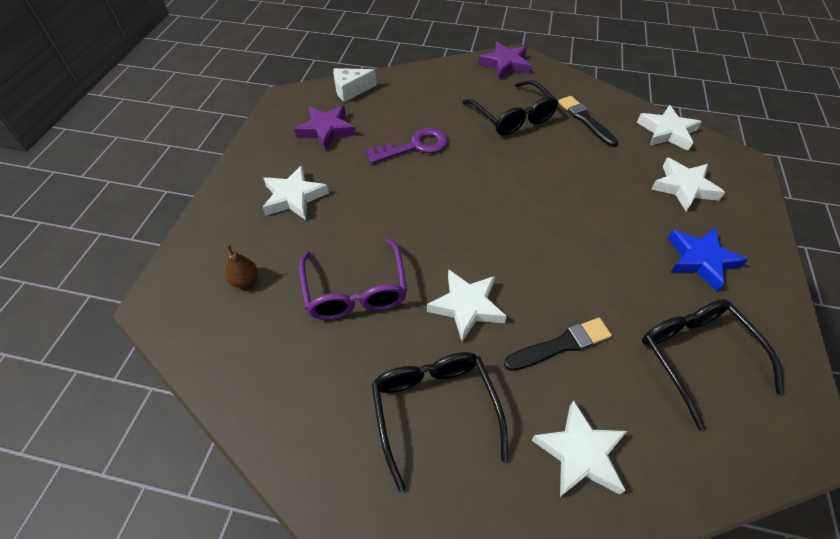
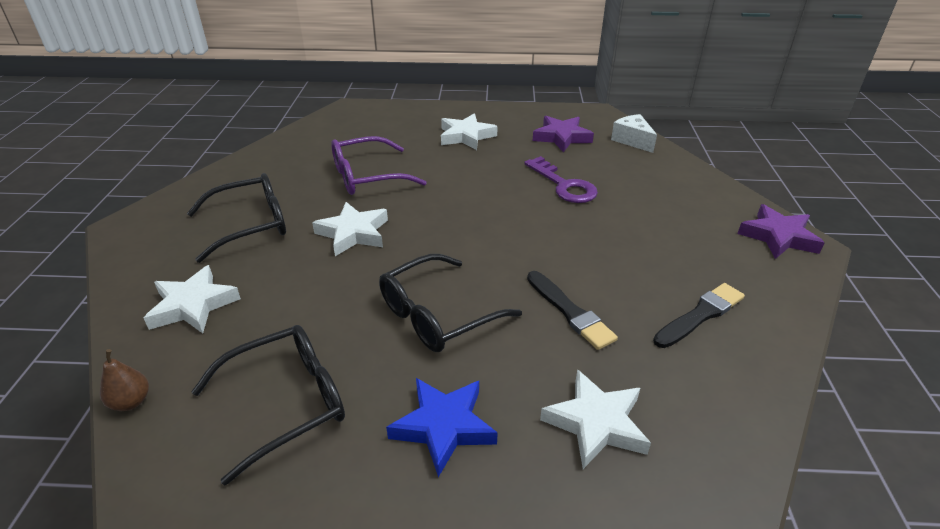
camera: 80 degrees right, 15 degrees down
brown pear [225,245,258,288] -> brown pear moved to [100,349,149,411]
black glasses [463,80,559,136] -> black glasses moved to [379,254,522,352]
black brush [504,318,612,371] -> black brush moved to [527,271,618,350]
white star [637,105,702,151] -> none

